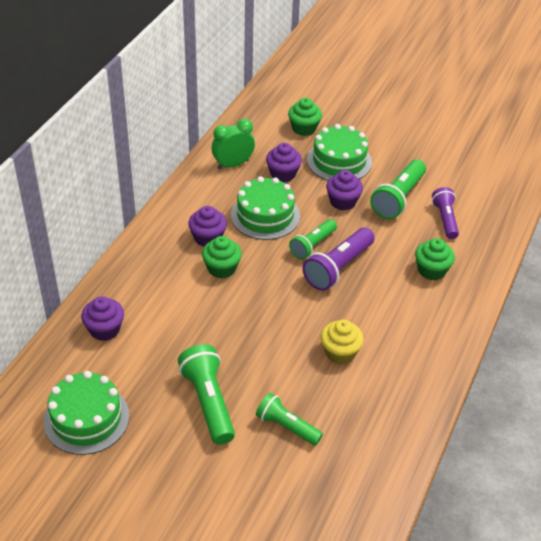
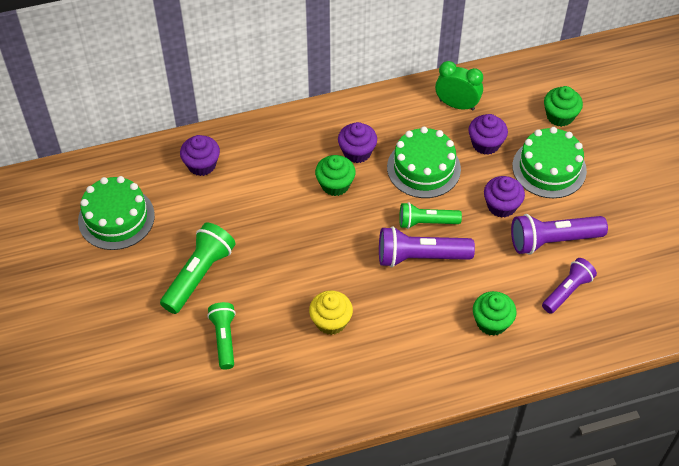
camera: 50 degrees right, 10 degrees up
green flashlight [370,159,426,219] -> purple flashlight [511,214,608,255]

